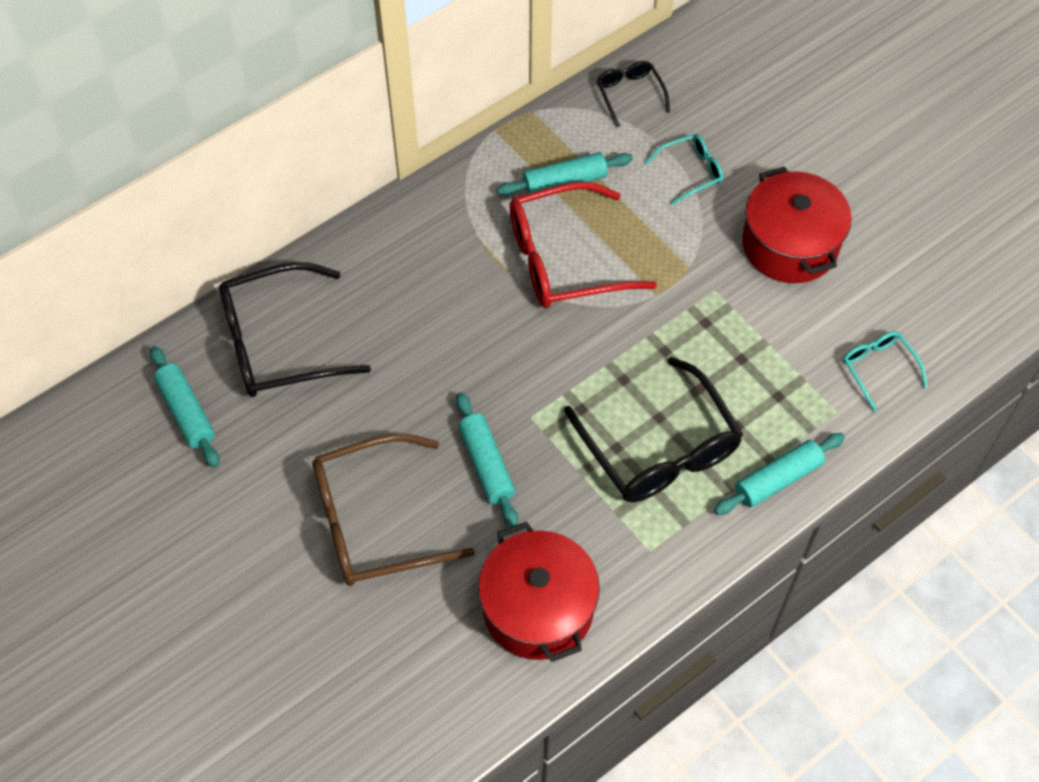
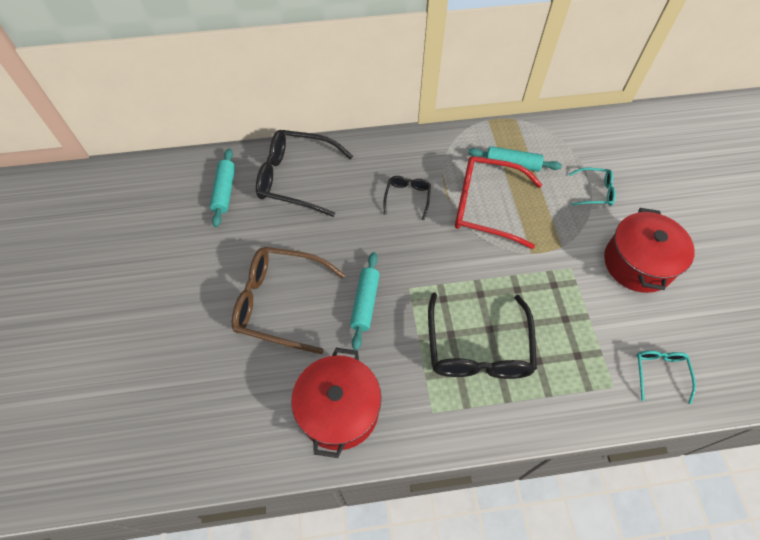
camera: 30 degrees right, 0 degrees up
black glasses [597,61,670,127] -> black glasses moved to [383,176,431,220]
turquoise rolling pin [714,433,845,515] -> none

